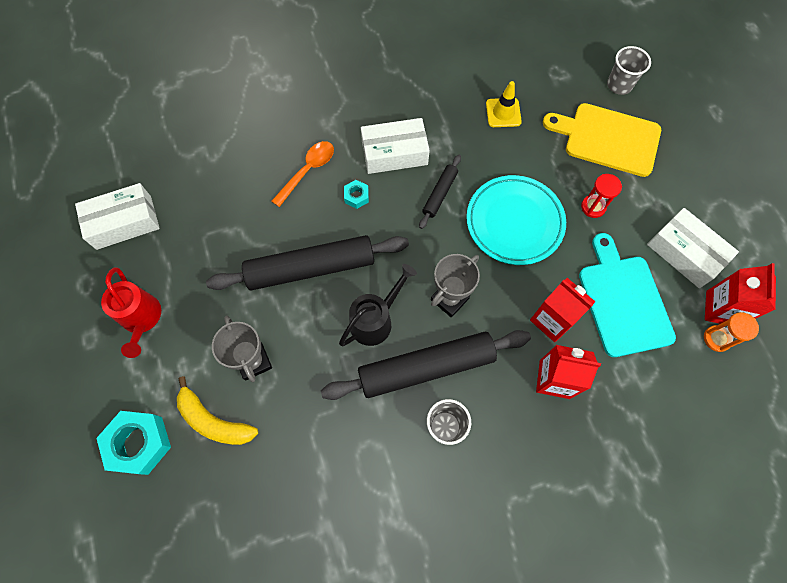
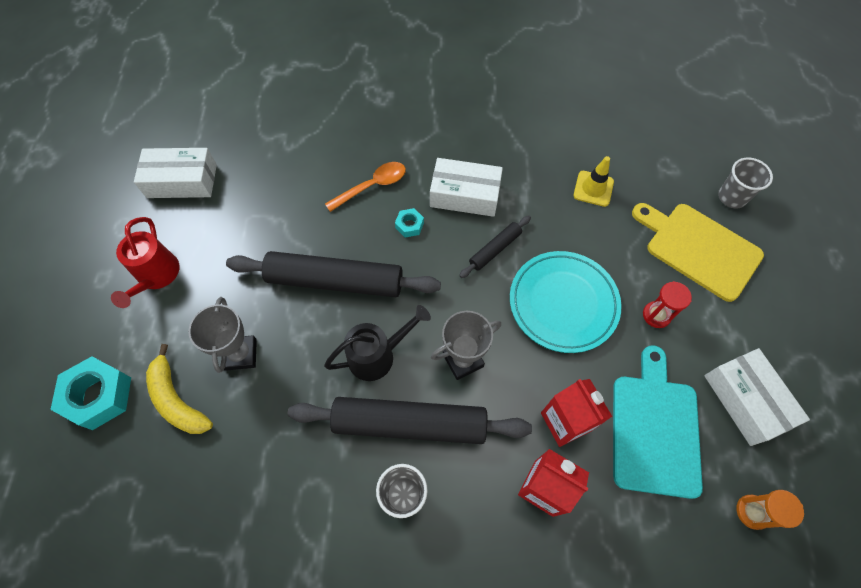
camera: 20 degrees right, 5 degrees down
red carton [705,263,776,324] -> none

